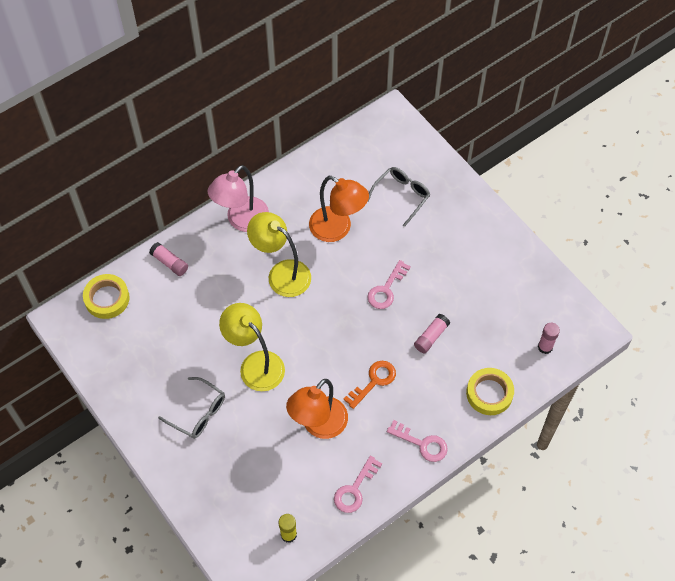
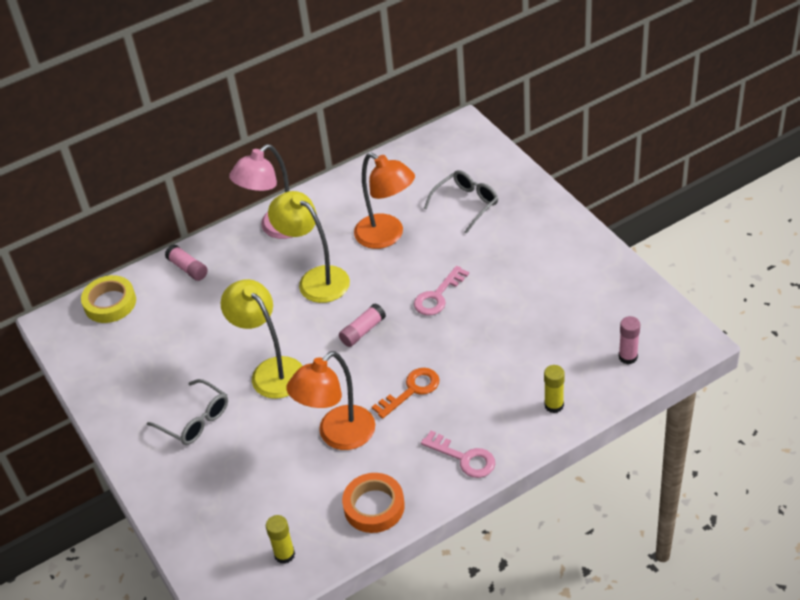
camera: 10 degrees right, 15 degrees down
pink key [334,456,382,513] -> orange tape [342,473,405,533]
pink glue stick [414,314,450,354] -> pink glue stick moved to [339,303,386,347]
yellow tape [466,368,514,415] -> yellow glue stick [544,365,565,413]

